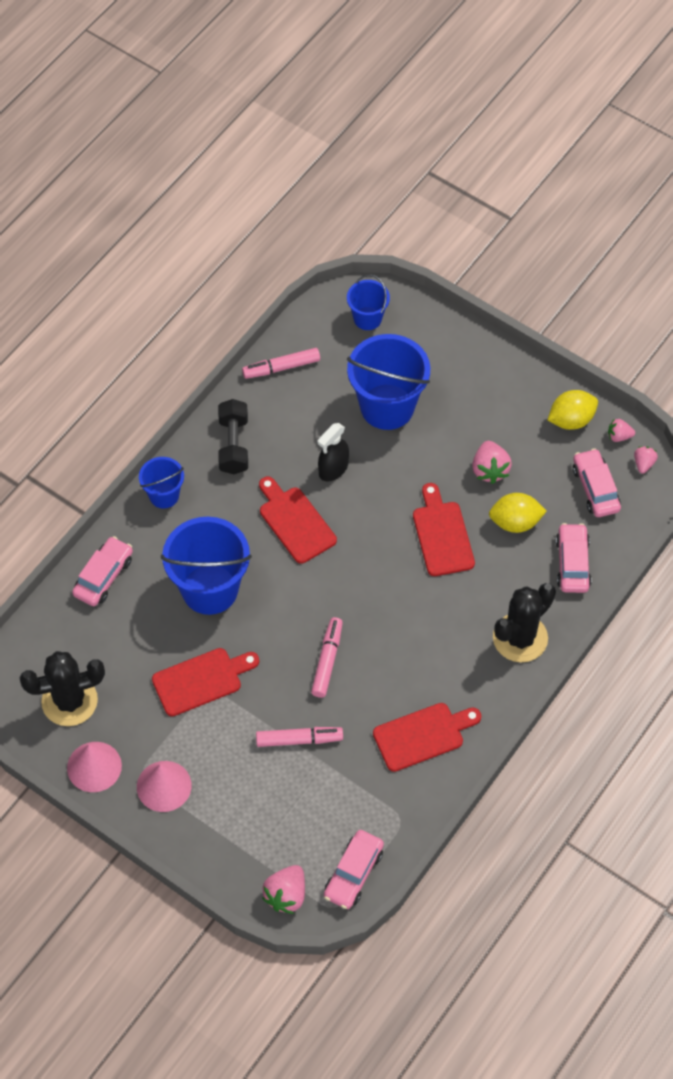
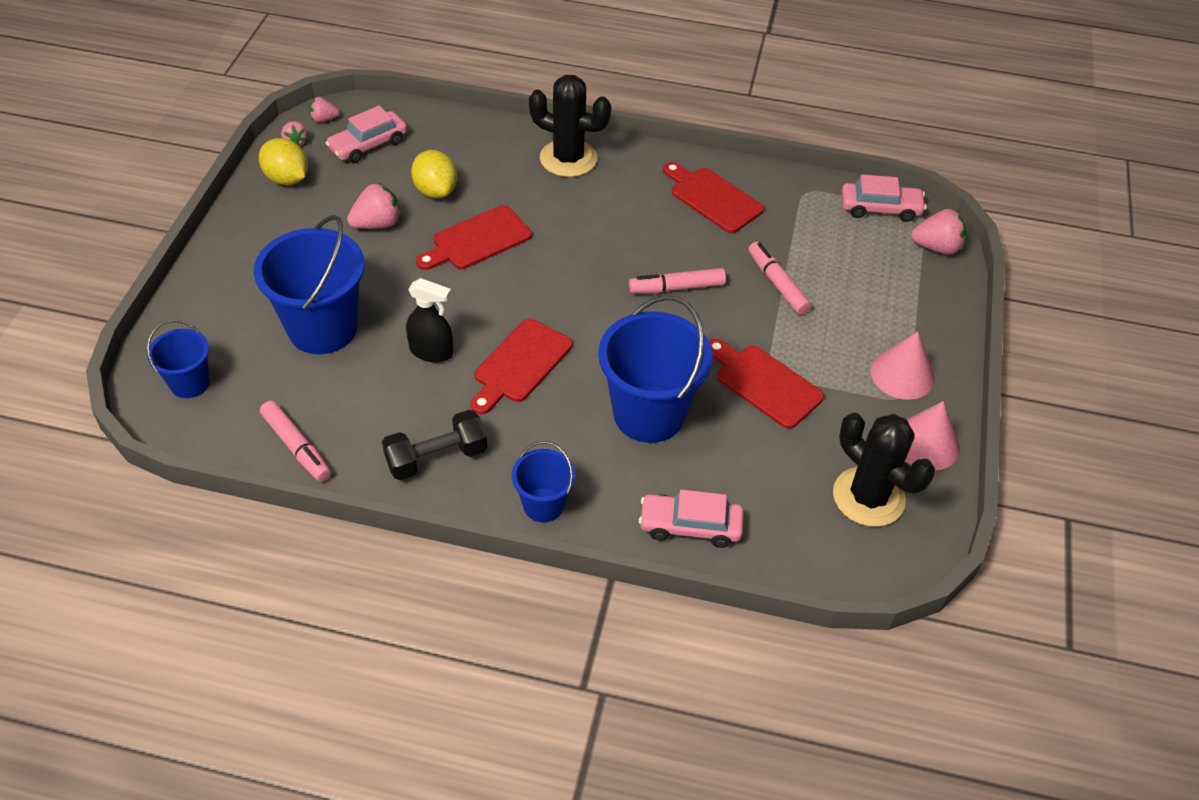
camera: 115 degrees left, 10 degrees down
pink car [556,523,592,593] -> none

